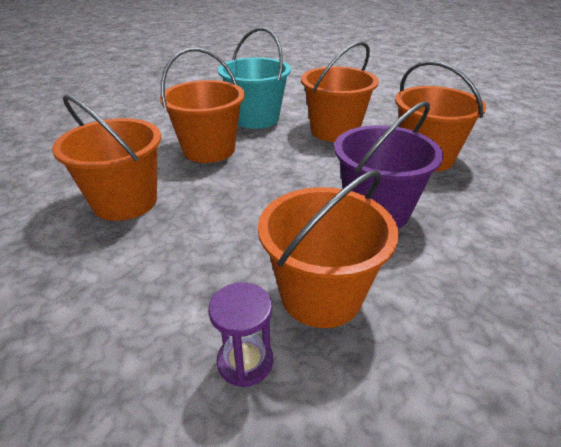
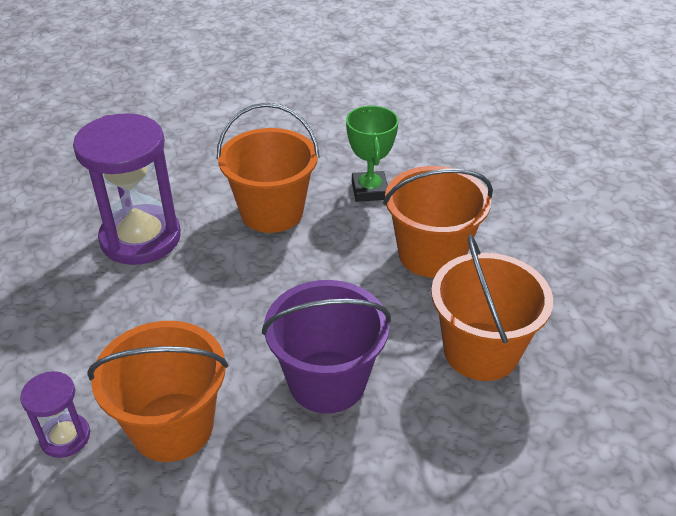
camera: 40 degrees right, 5 degrees up
orange bucket [52,94,161,221] -> purple hourglass [73,113,181,265]
turquoise bucket [218,27,291,129] -> green trophy [346,106,399,202]

